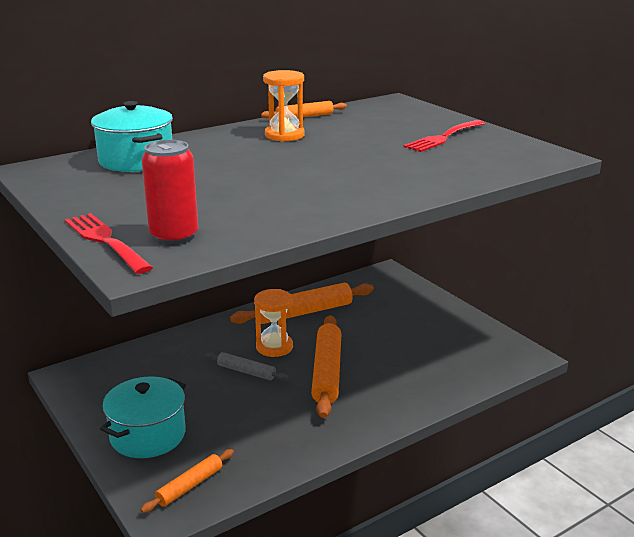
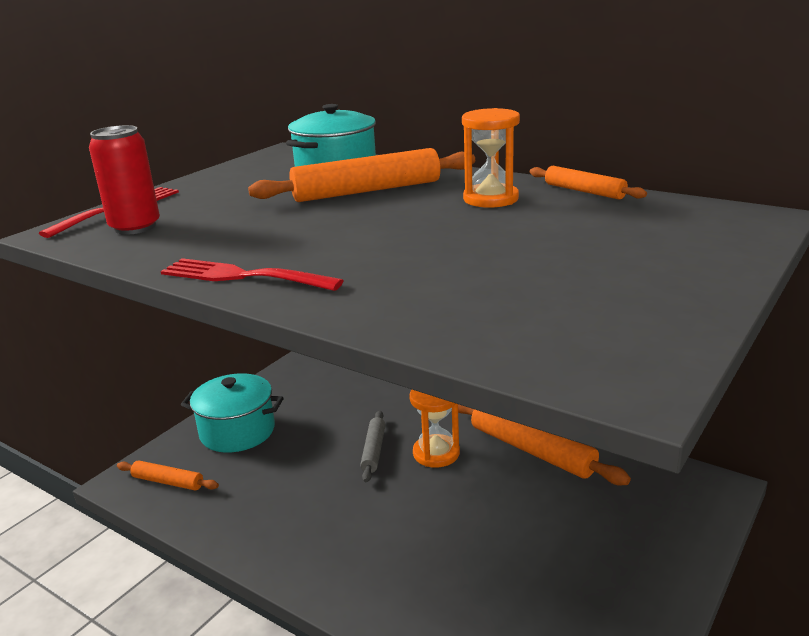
camera: 70 degrees right, 0 degrees up
orange rolling pin [311,315,341,418] -> orange rolling pin moved to [248,148,475,202]
red fork [403,120,485,152] -> red fork moved to [161,258,344,291]

